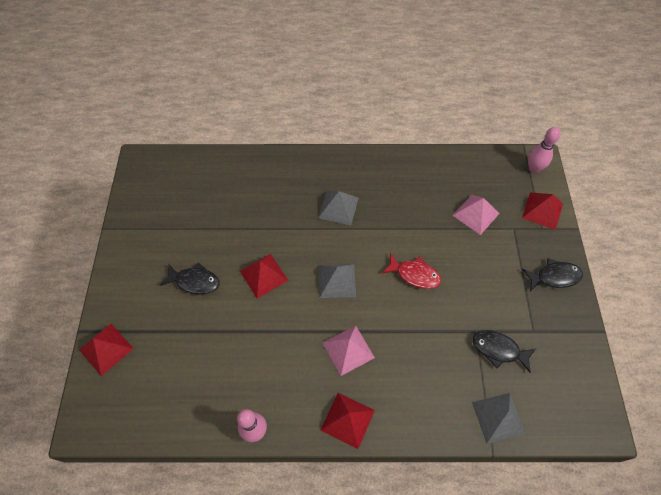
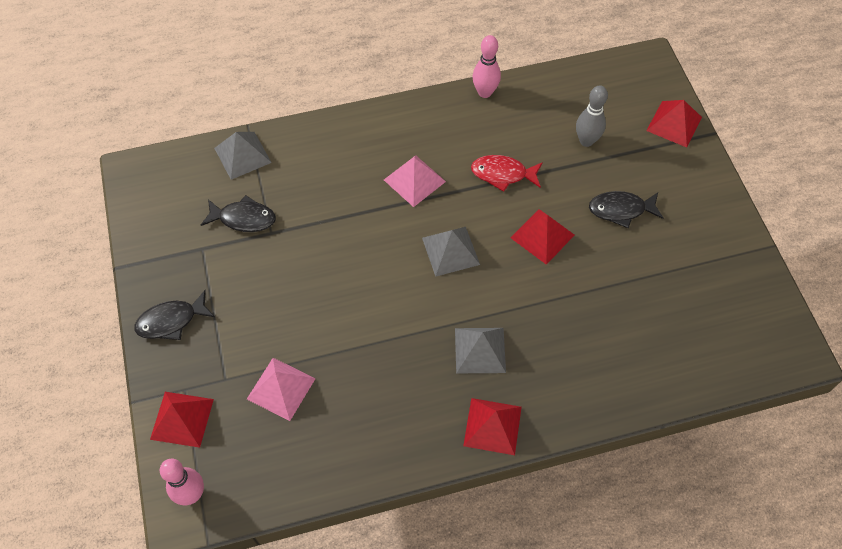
camera: 165 degrees right, 0 degrees up
red pyramid [321,393,375,449] -> red pyramid moved to [463,398,522,455]
red fish [382,253,441,289] -> red fish moved to [471,155,543,192]
none -> grey bowling pin [576,85,608,147]

